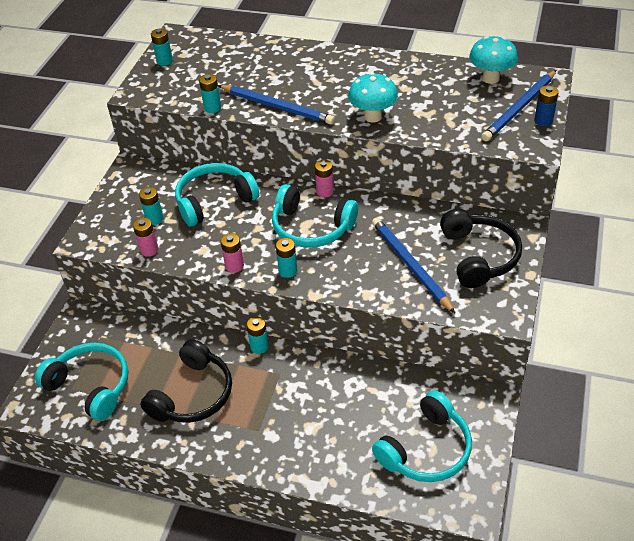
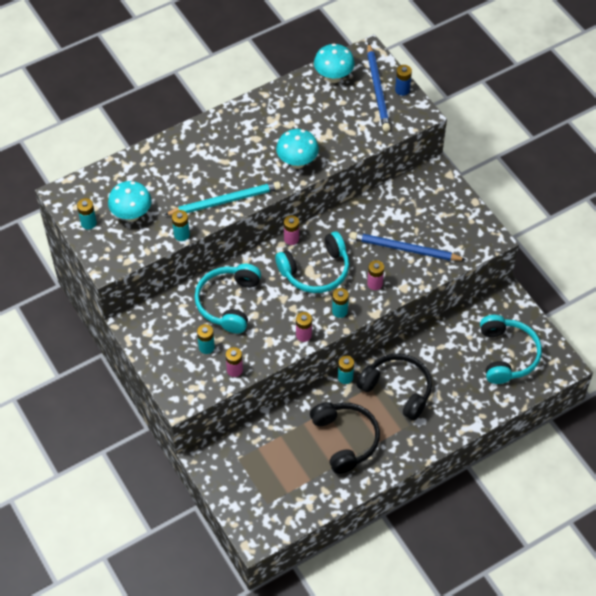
camera: 50 degrees left, 10 degrees up
turquoise headphones [35,343,128,421] -> none
blue pencil [218,85,335,125] -> turquoise pencil [164,181,281,215]
black headphones [440,209,522,288] -> black headphones moved to [356,354,432,421]
none -> turquoise mushroom [108,181,152,222]
none -> pink battery [367,260,384,290]

